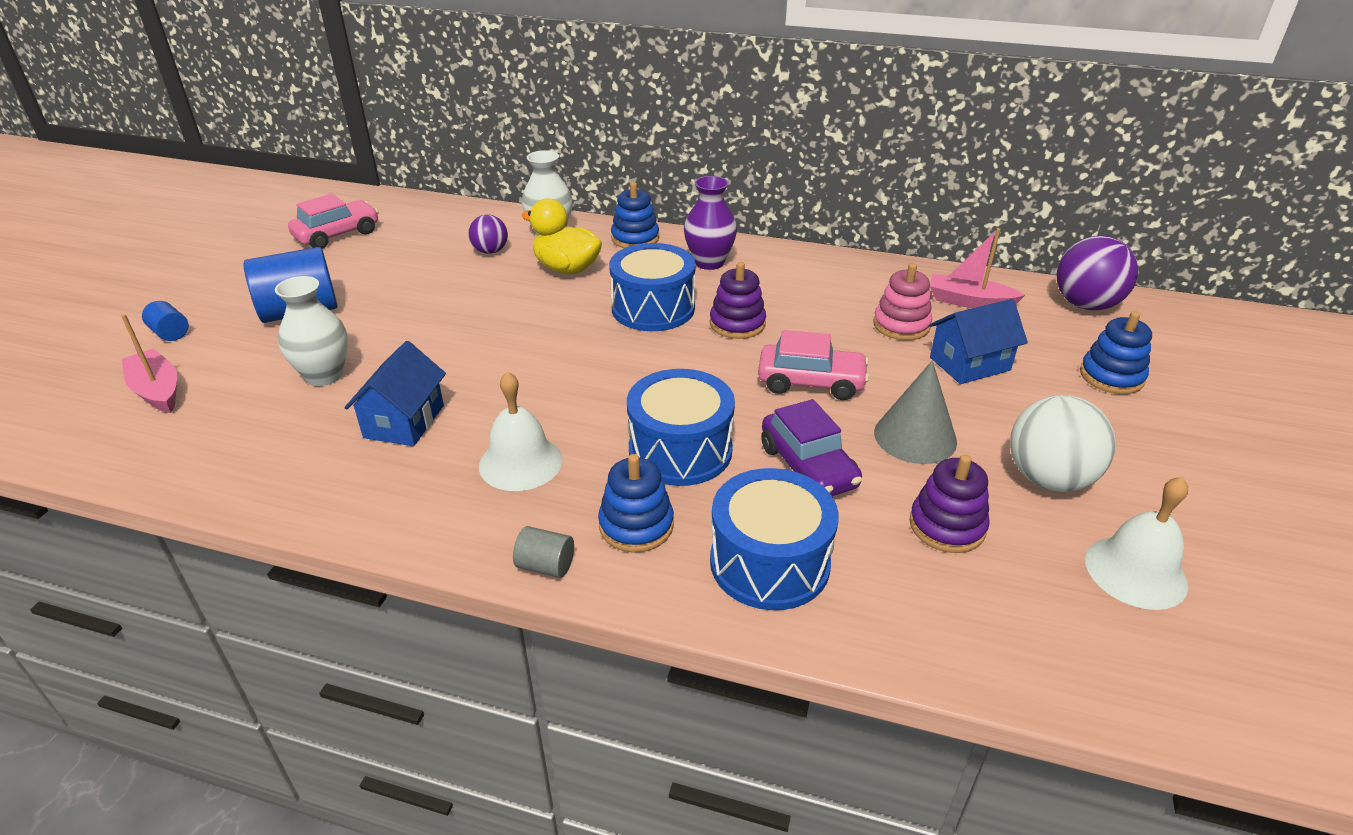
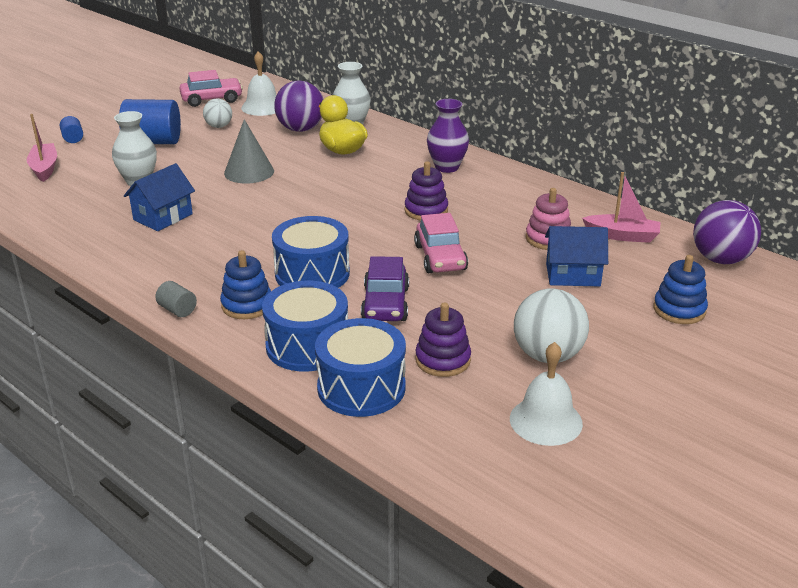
camera: 25 degrees right, 5 degrees down
purple ball [468,215,508,254] -> purple ball [274,81,324,132], size x1.71
white bell [479,371,562,491] -> white bell moved to [241,51,276,116]
blue drum [609,243,696,331] -> blue drum moved to [315,318,406,417]
blue stacking toy [611,182,659,248] -> none
pink car [758,330,869,400] -> pink car turned 45 degrees clockwise [414,213,468,273]
grey cone [874,361,957,464] -> grey cone moved to [224,119,274,184]
pink boat [930,228,1025,308] -> pink boat turned 150 degrees clockwise [582,172,660,243]
none -> white ball [203,98,232,128]

